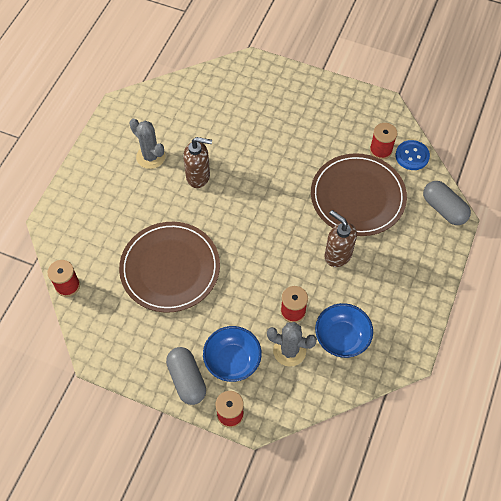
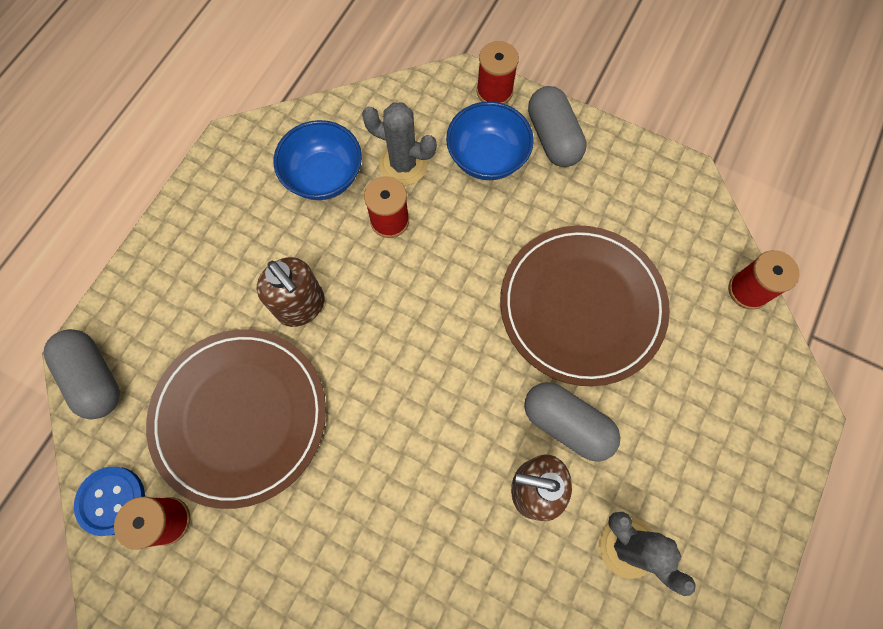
camera: 175 degrees left, 10 degrees up
none -> grey capsule [524,382,620,462]

